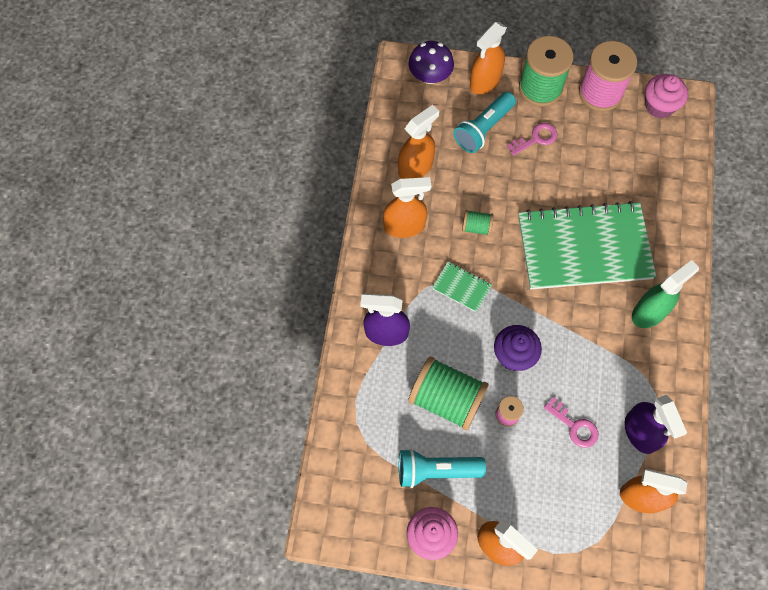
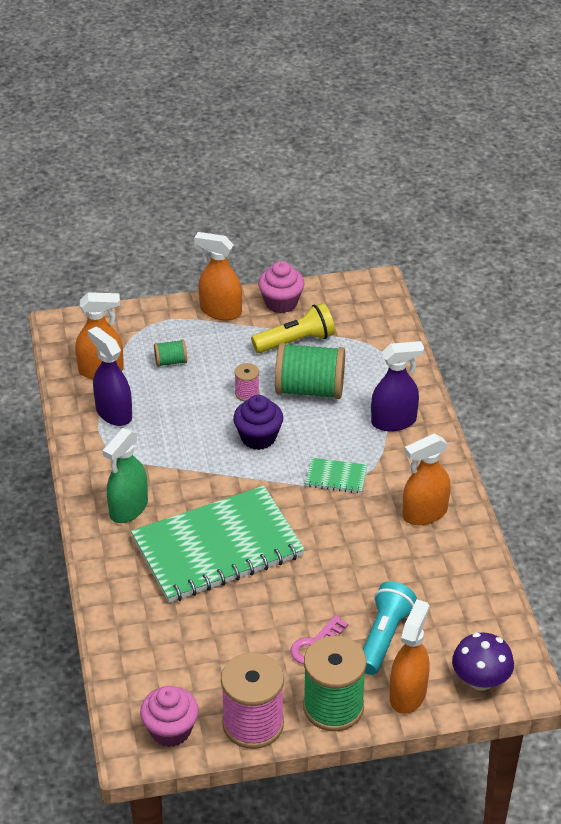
camera: 160 degrees right, 25 degrees down
orange spray bottle [398,105,439,179] -> none
turquoise flashlight [399,449,486,488] -> yellow flashlight [251,303,335,353]
green spool [462,210,493,236] -> green spool moved to [154,340,187,367]
pink key [544,397,598,448] -> none

